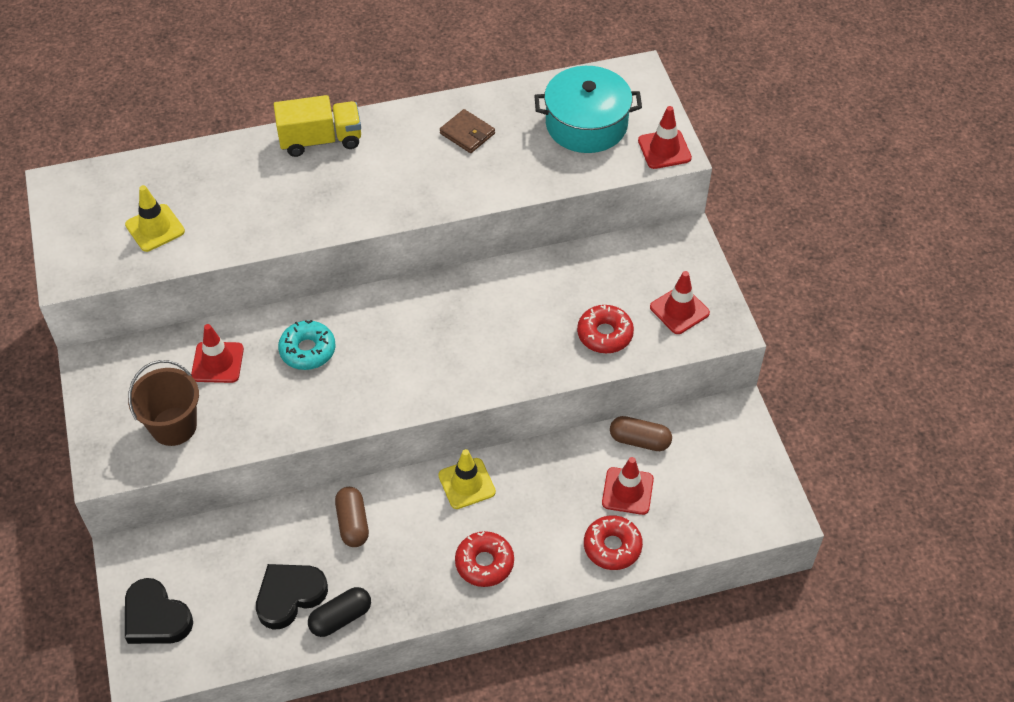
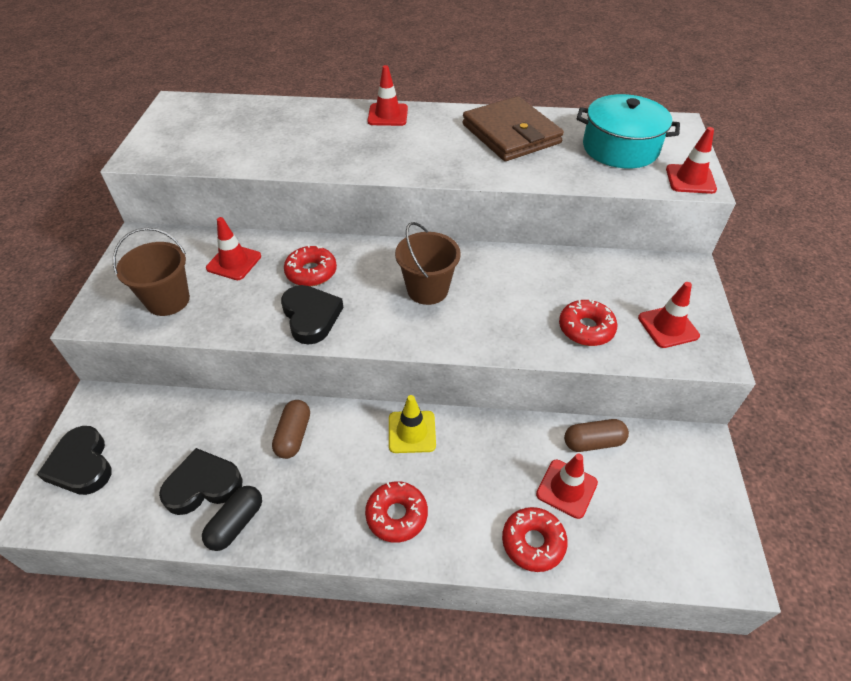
camera: 20 degrees right, 5 degrees down
yellow traffic cone [125,185,185,252] -> none
yellow truck [273,95,361,157] -> red traffic cone [368,65,408,126]
turquoise donut [278,320,336,370] -> red donut [284,244,337,286]
black capsule [308,587,371,637] -> black capsule turned 45 degrees counterclockwise [202,486,262,551]
brown wallet [440,109,495,153] -> brown wallet [462,96,564,161], size x2.08
brown capsule [610,416,672,451] -> brown capsule turned 45 degrees counterclockwise [564,419,629,452]
none -> black heart [281,285,343,345]
none -> brown bucket [395,222,461,305]

